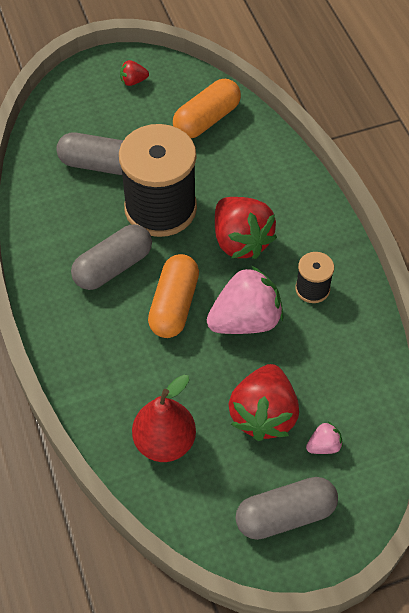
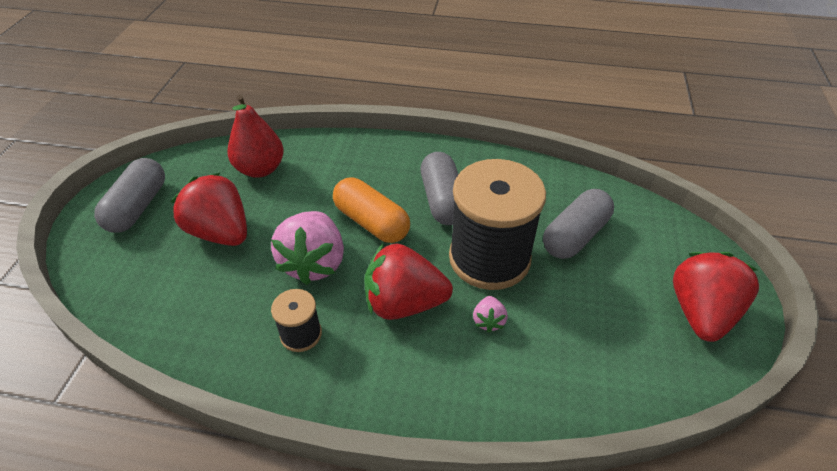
camera: 120 degrees right, 10 degrees down
red strawberry [120,60,149,86] -> red strawberry [673,252,759,342], size x2.23
orange capsule [173,79,241,138] -> none
pink strawberry [306,422,343,454] -> pink strawberry moved to [473,296,508,333]

